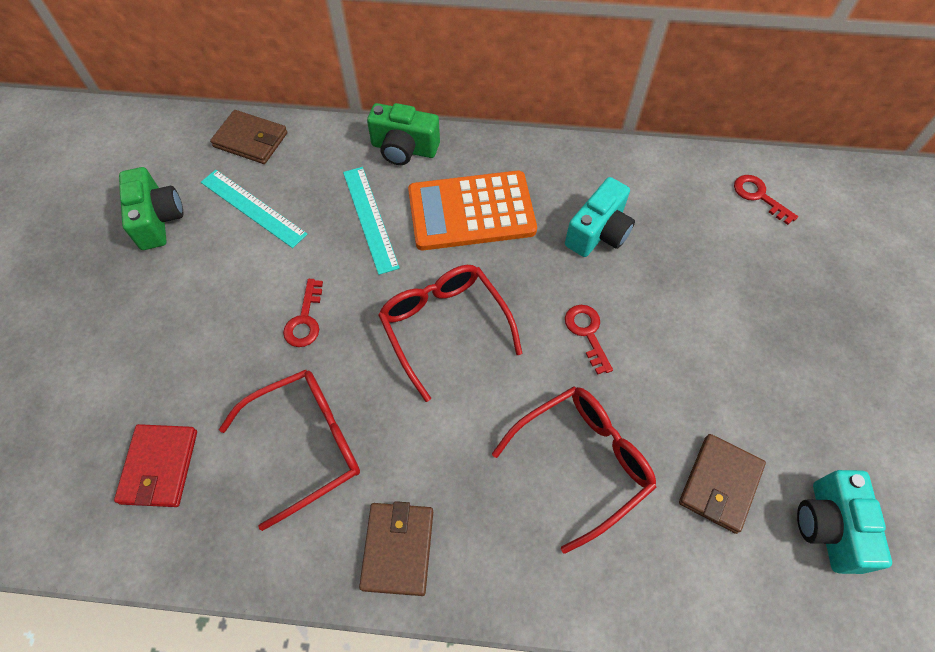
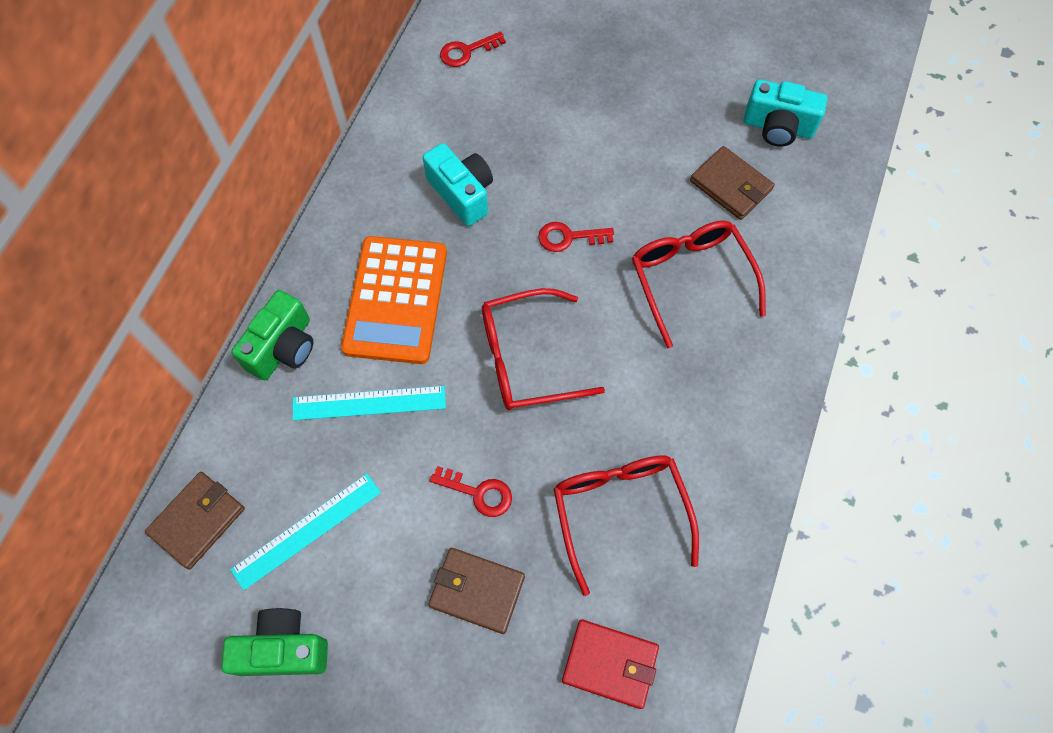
camera: 75 degrees left, 5 degrees up
brown wallet [359,501,433,596] -> brown wallet moved to [429,548,525,634]

